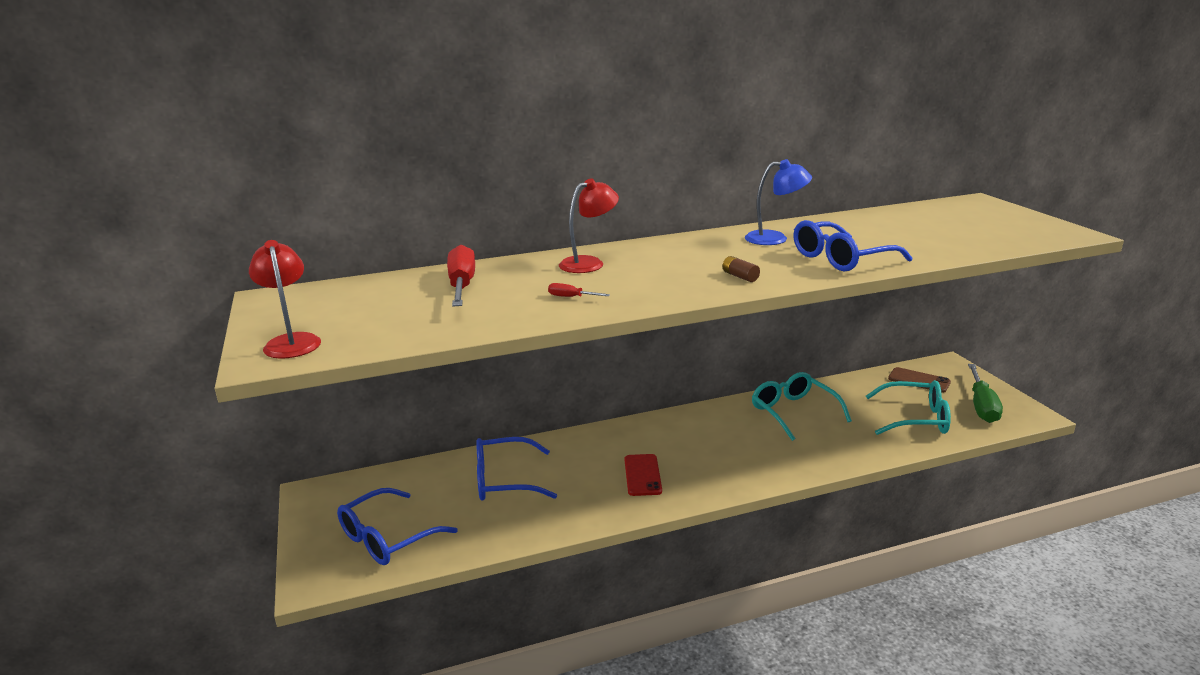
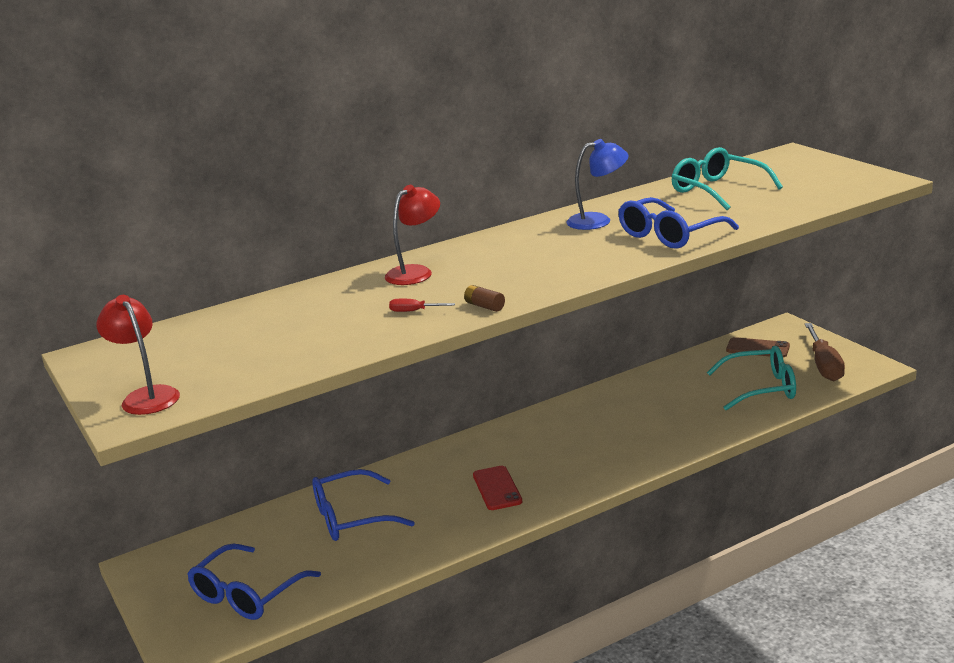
camera: 10 degrees left, 0 degrees up
red screwdriver [447,245,475,307] -> none
brown battery [723,256,760,282] -> brown battery moved to [464,285,505,312]
turquoise glasses [752,372,852,441] -> turquoise glasses moved to [672,147,783,210]
green screwdriver [968,364,1003,423] -> brown screwdriver [805,323,845,381]

